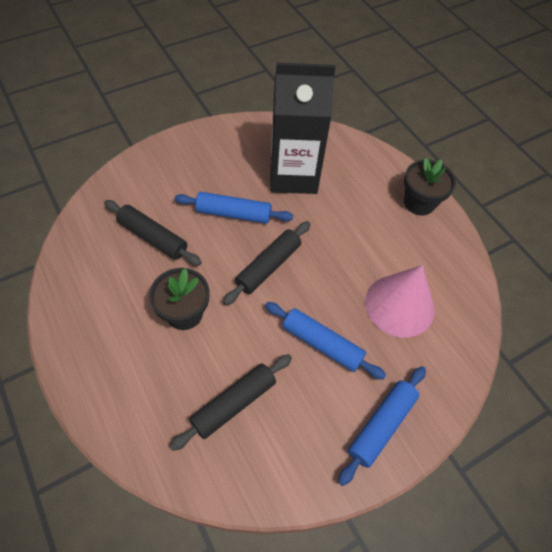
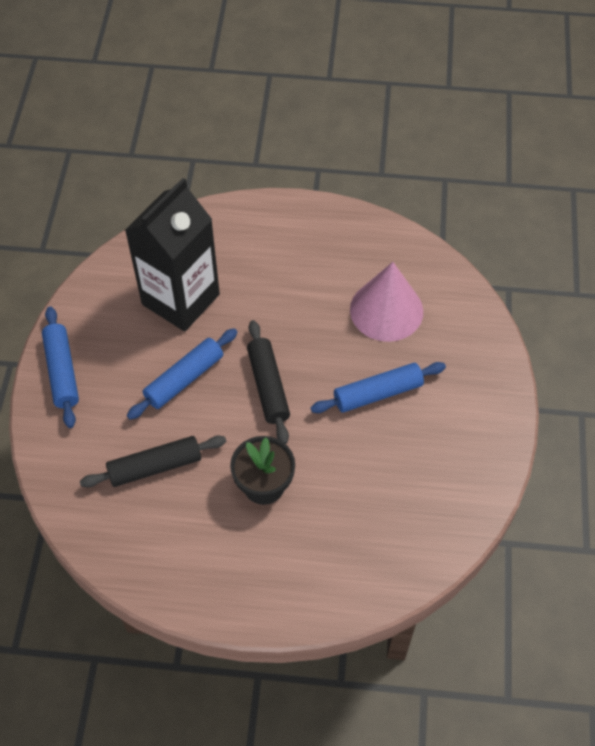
camera: 50 degrees left, 0 degrees up
black rolling pin [170,354,292,451] -> none
blue rolling pin [338,366,426,486] -> blue rolling pin moved to [42,306,79,428]
black flower pot [404,158,456,215] -> none

